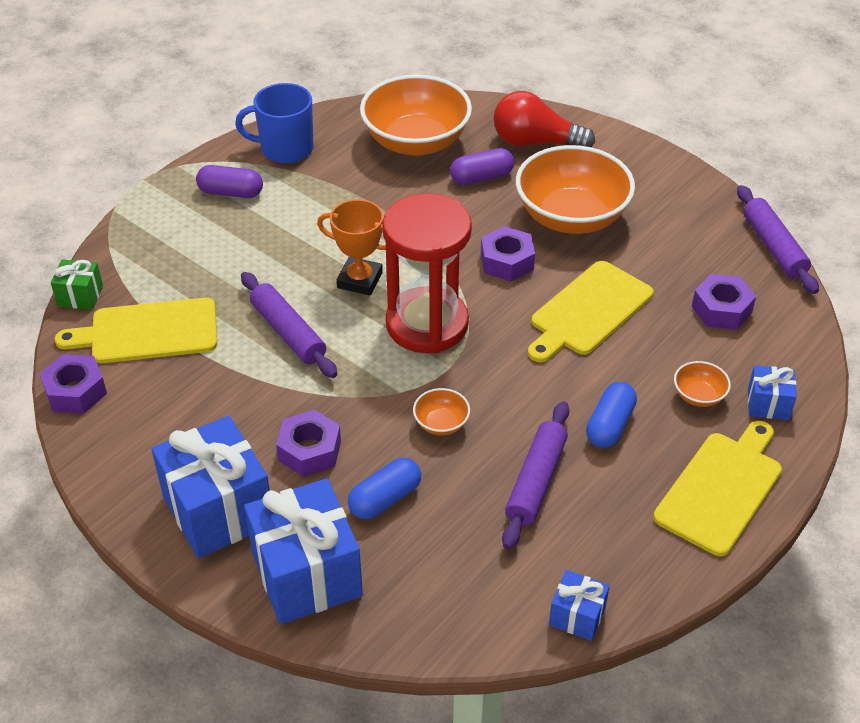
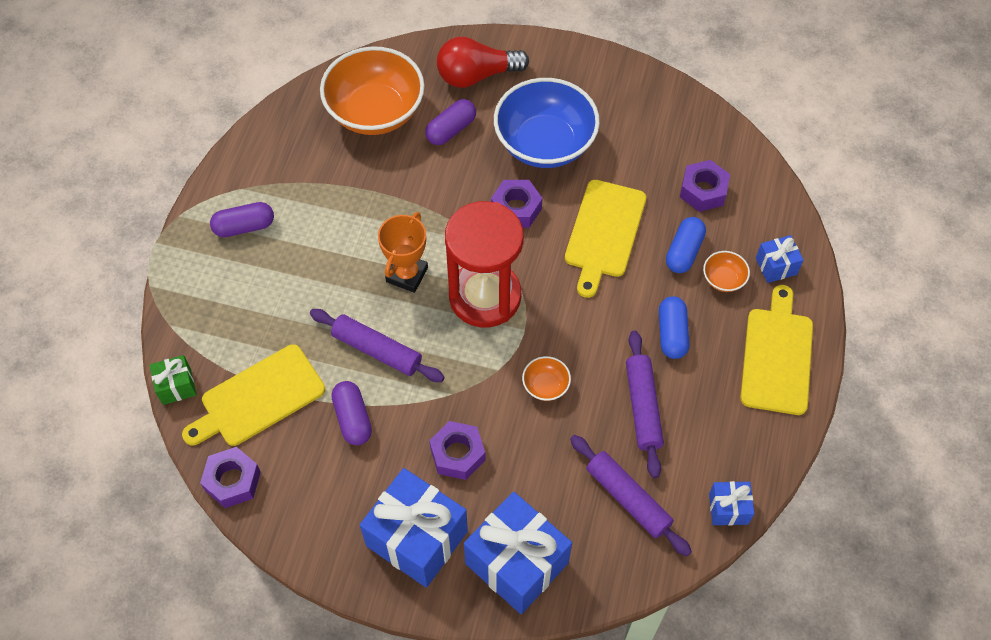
camera: 25 degrees left, 15 degrees up
blue mug [235,83,313,164] -> none
orange trophy [317,199,386,296] -> orange trophy turned 60 degrees counterclockwise [378,212,428,293]
blue capsule [348,458,421,519] -> blue capsule moved to [666,217,706,273]
orange bowl [516,145,635,234] -> blue bowl [494,78,600,168]
purple rolling pin [737,185,819,294] -> purple rolling pin moved to [570,435,692,556]
none -> purple capsule [331,381,372,445]

